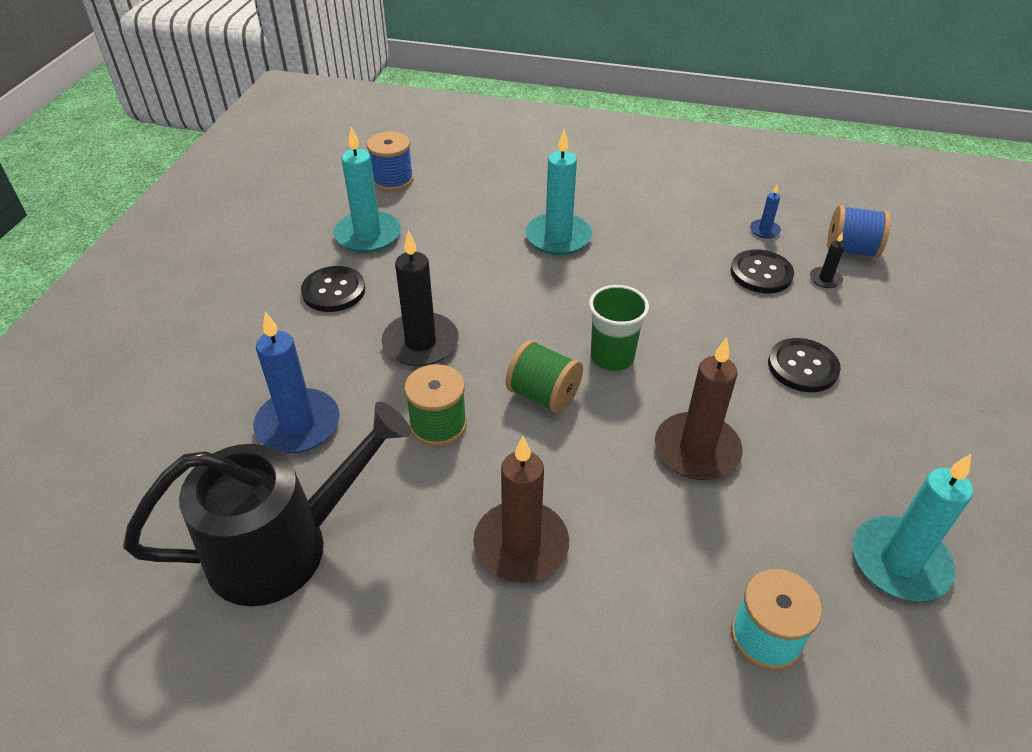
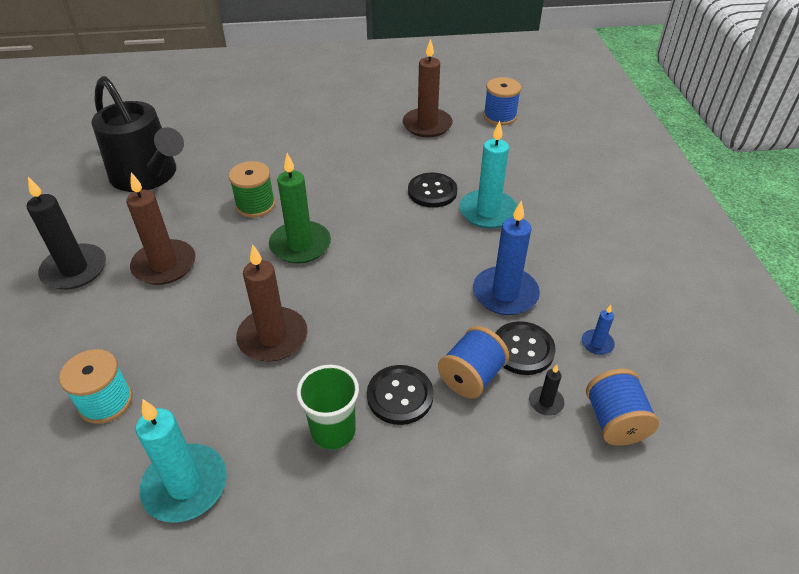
camera: 70 degrees right, 0 degrees up
blue candle [253,312,340,453] -> blue candle moved to [473,201,540,315]
black button [301,266,365,312] -> black button moved to [408,173,457,208]
turquoise candle [334,127,401,253] -> brown candle [402,39,453,137]
black candle [382,230,459,367] -> black candle moved to [26,177,106,290]
green spool [506,340,583,414] -> green candle [269,153,331,264]
green cup [589,285,649,371] -> green cup moved to [297,365,359,450]
none -> blue spool [438,326,509,399]

